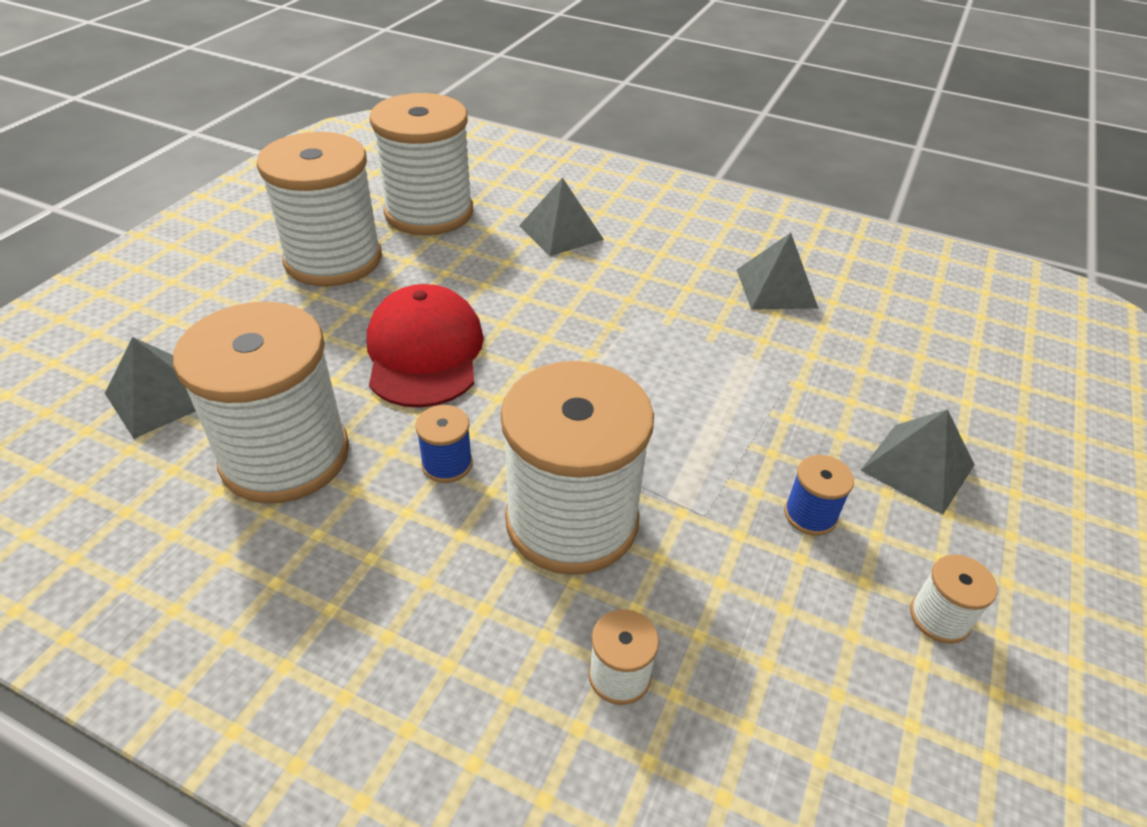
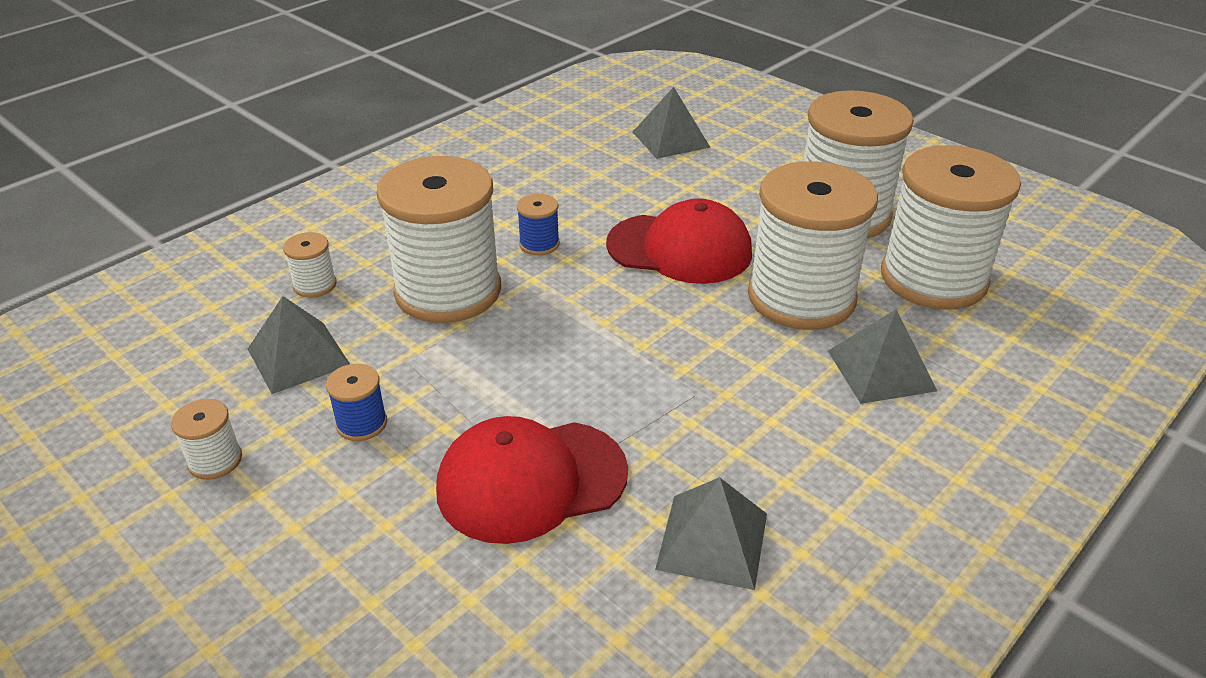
camera: 110 degrees right, 5 degrees down
white spool [173,302,349,504] -> white spool moved to [748,161,878,330]
grey pyramid [860,409,975,515] -> grey pyramid moved to [248,296,350,394]
none -> red cap [436,416,628,544]

